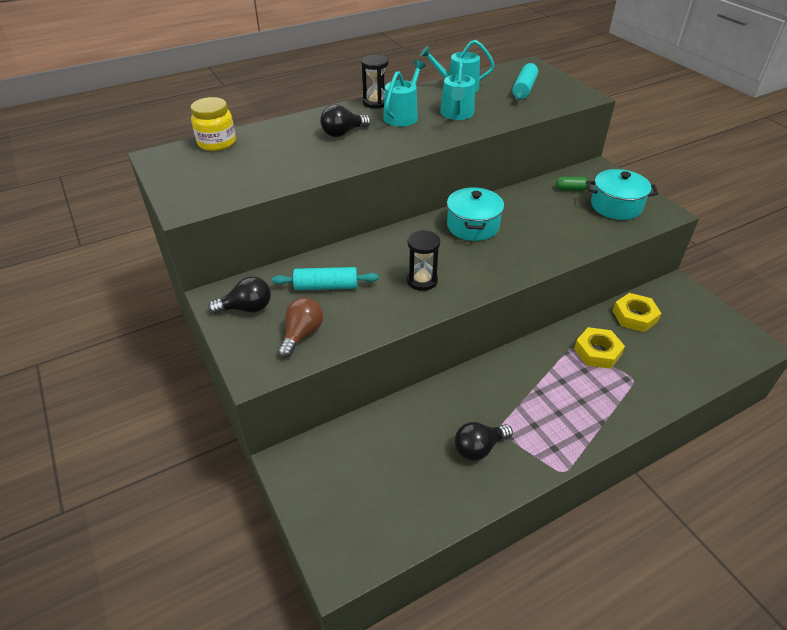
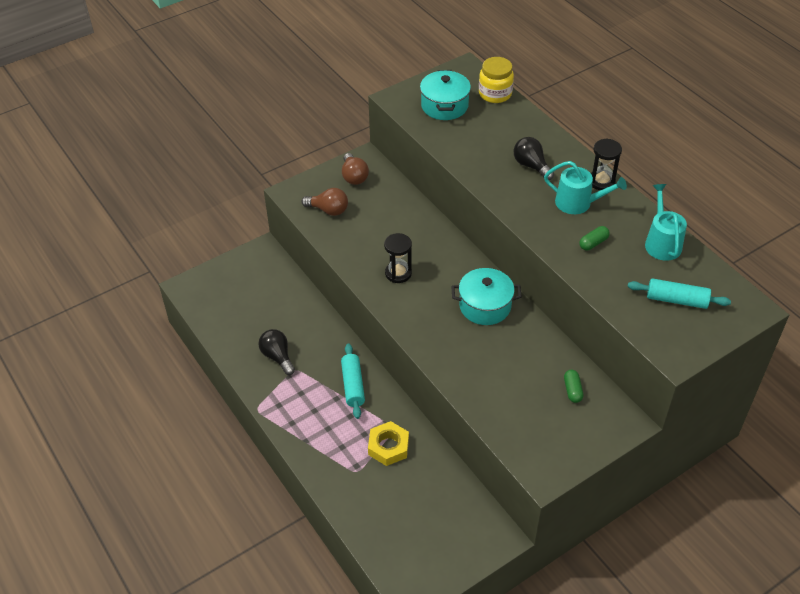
camera: 85 degrees right, 5 degrees up
black light bulb [208,277,271,314] -> brown light bulb [342,153,369,185]
turquoise rolling pin [272,267,379,290] -> turquoise rolling pin moved to [341,343,365,419]
turquoise watering can [440,59,475,120] -> green capsule [579,226,610,250]
turquoise pot [586,169,658,220] -> turquoise pot moved to [420,70,471,120]
yellow nut [613,293,662,332] -> none

